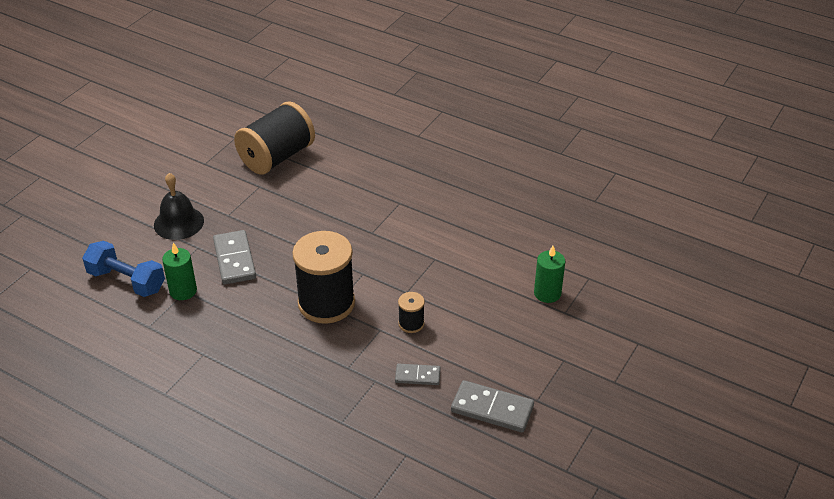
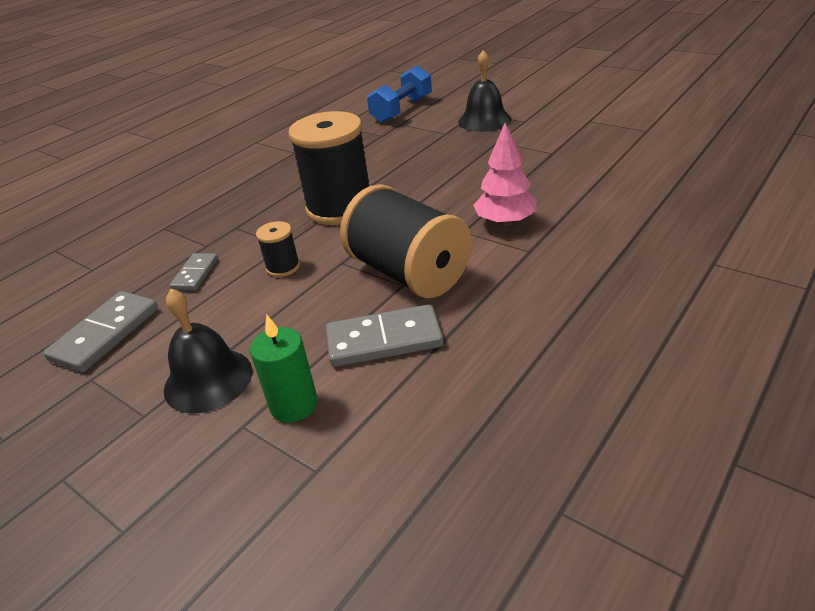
camera: 100 degrees right, 5 degrees down
green candle [162,242,197,300] -> none
grey domino [213,230,256,284] -> grey domino moved to [326,304,443,367]
black spool [234,101,315,175] -> black spool moved to [340,184,472,298]
none -> black bell [164,289,252,413]
none -> pink tree [473,122,537,226]

